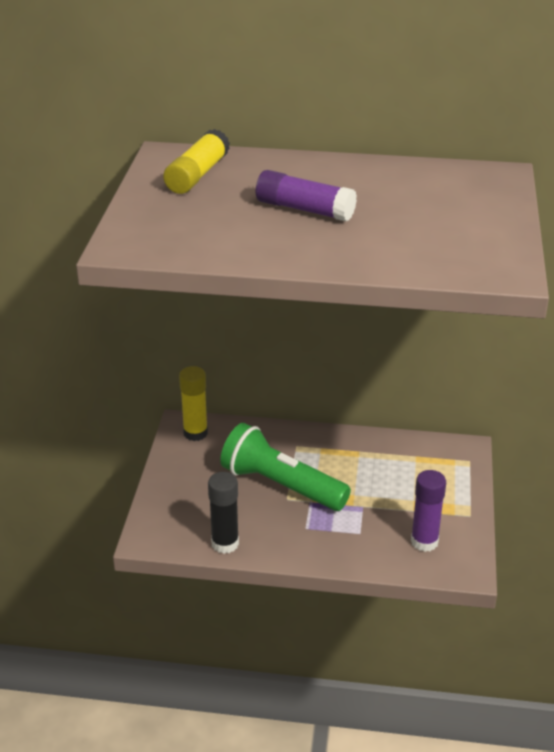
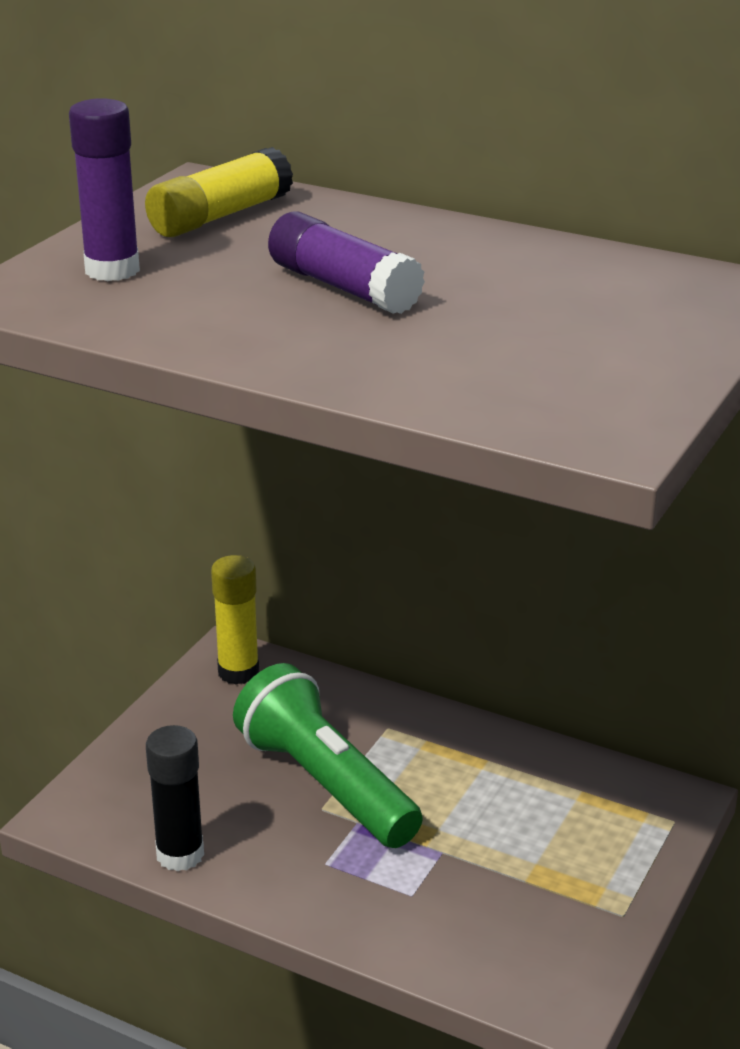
camera: 20 degrees right, 5 degrees down
purple glue stick [411,470,446,552] -> purple glue stick moved to [69,98,140,281]

